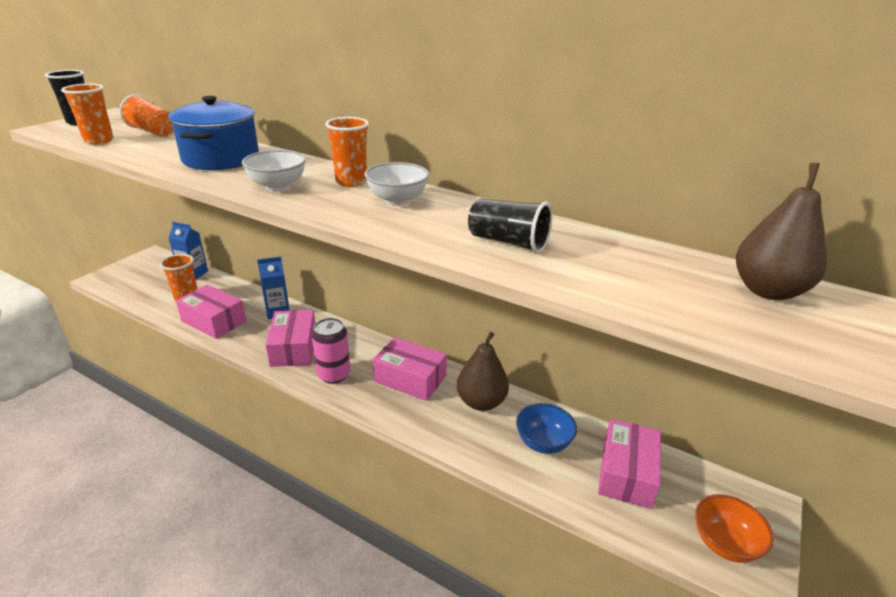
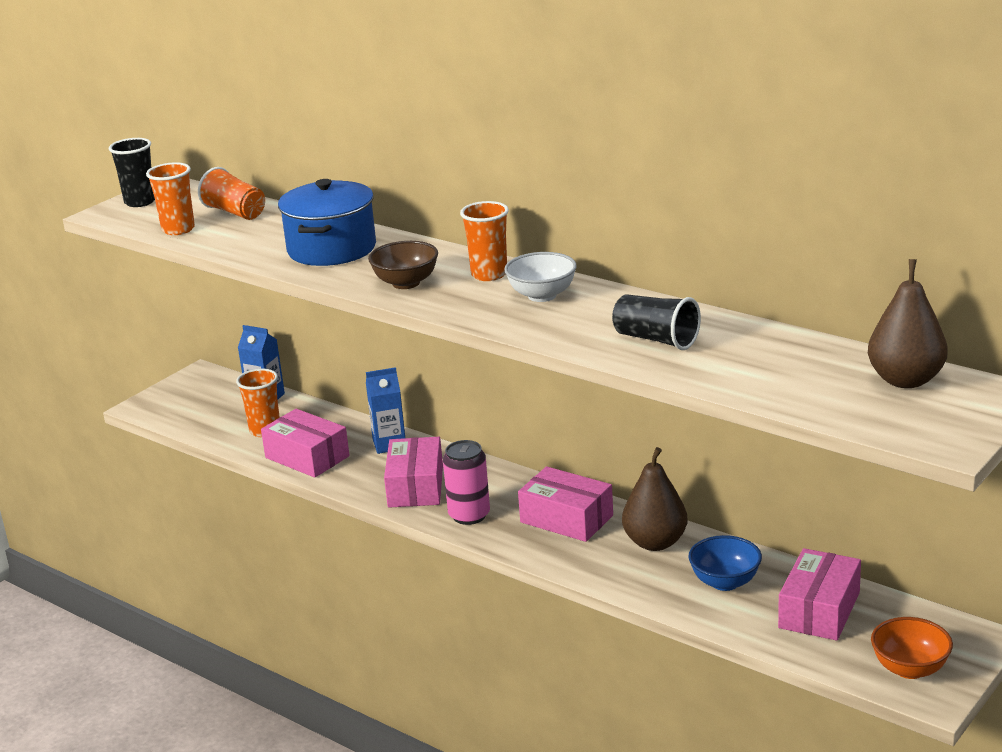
camera: 10 degrees right, 5 degrees down
white bowl [242,150,306,191] -> brown bowl [368,241,438,289]

